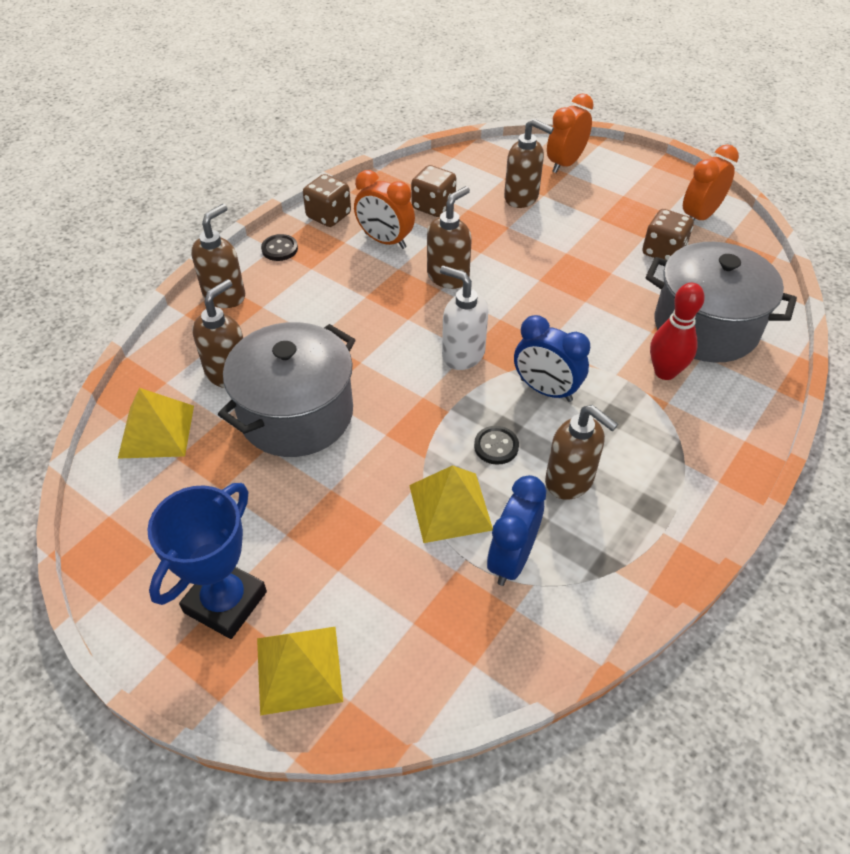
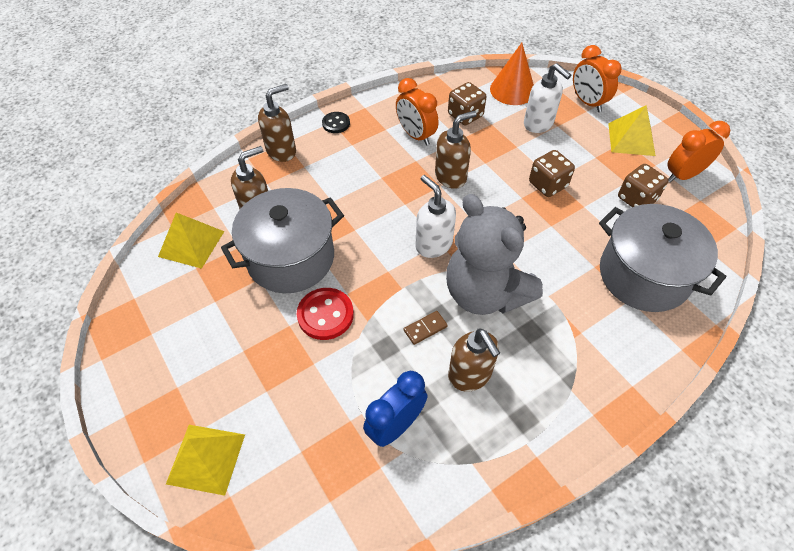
camera: 20 degrees right, 5 degrees up
blue trophy [147,483,267,639] -> none
brown dice [303,174,351,227] -> brown dice moved to [529,150,575,197]
yellow pyramid [409,465,493,543] -> yellow pyramid moved to [608,105,656,156]
black button [474,426,519,465] -> brown domino [404,311,448,345]
brown soap dispenser [504,119,554,208] -> white soap dispenser [524,63,571,133]
blue clock [514,315,590,402] -> grey teddy bear [446,194,543,315]
orange clock [547,93,594,173] -> orange clock turned 90 degrees counterclockwise [573,45,621,112]
red bowling pin [650,283,705,380] -> none
none -> red button [297,288,354,340]
none -> orange cone [490,43,534,105]

